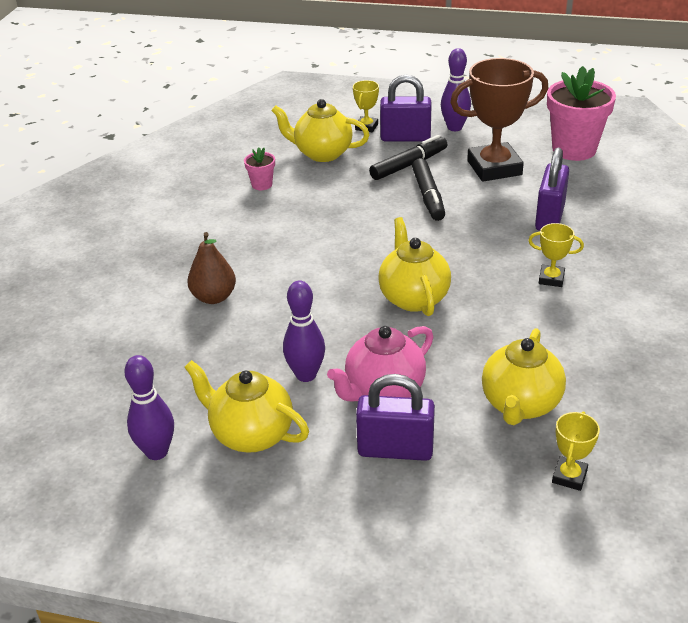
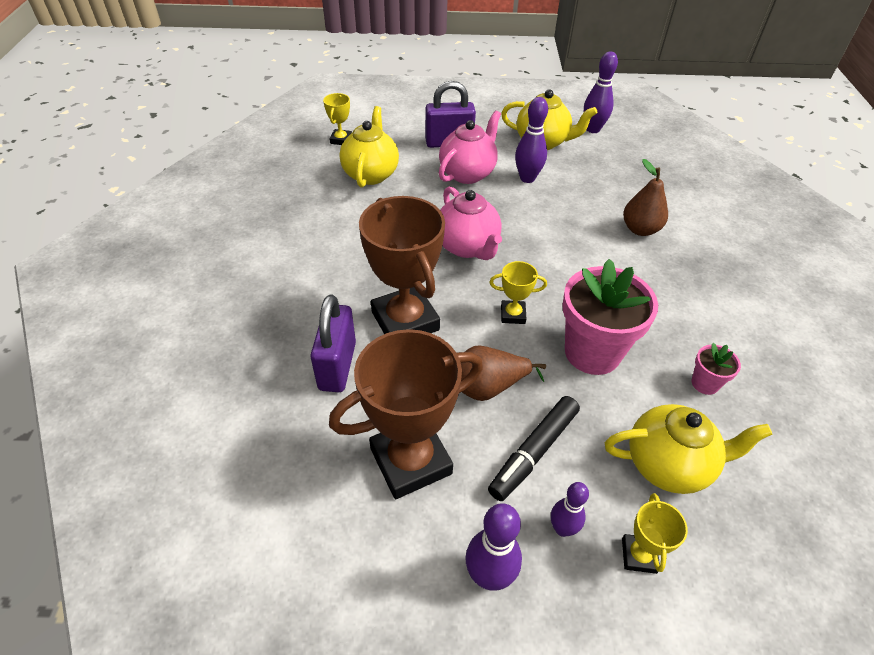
camera: 165 degrees right, 10 degrees up
yellow teapot [378,217,451,316] -> pink teapot [440,186,502,260]
purple padlock [380,75,431,141] -> purple bowling pin [551,482,589,537]
black marker [412,158,445,221] -> brown pear [461,345,546,401]
yellow trophy [528,223,584,287] -> yellow trophy moved to [490,261,547,324]
pink flower pot [547,66,616,161] -> pink flower pot moved to [562,259,658,375]
none -> brown trophy [359,196,445,334]

